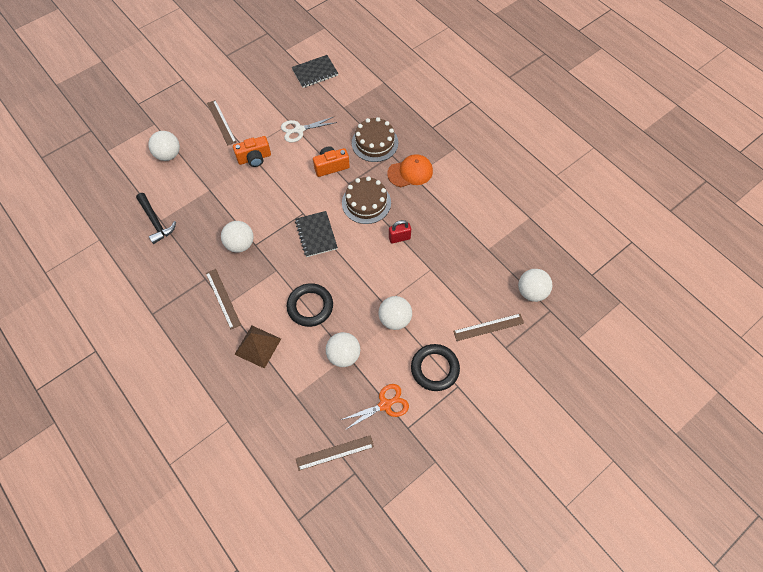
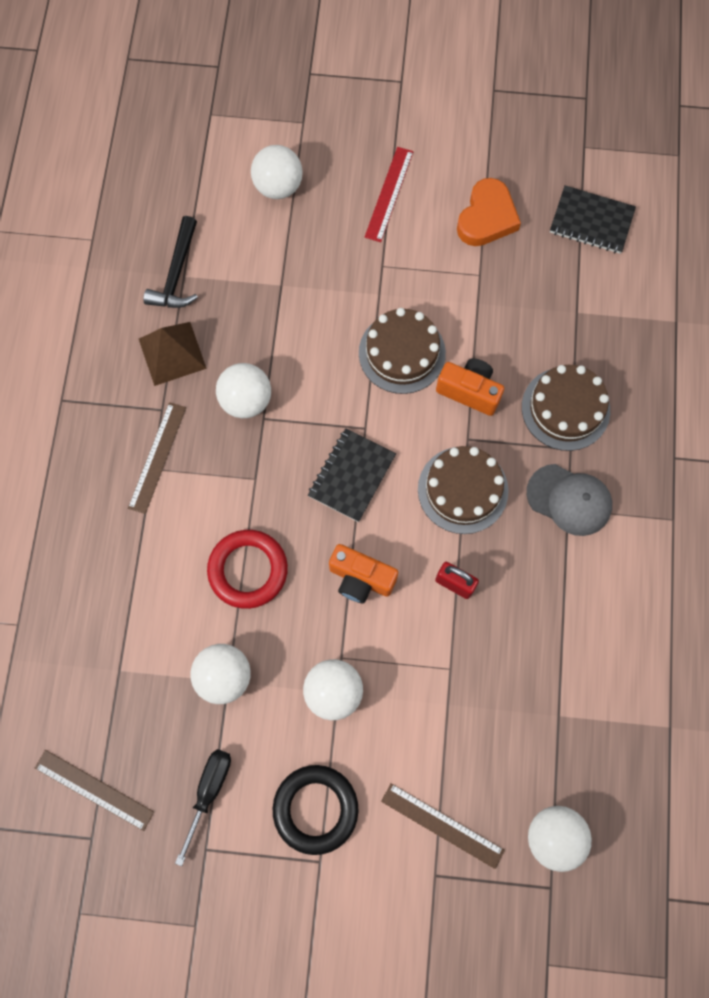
camera: 45 degrees right, 10 degrees up
brown ruler [207,100,237,145] -> red ruler [365,147,413,242]
orange camera [233,136,271,167] -> orange camera moved to [329,544,398,604]
brown pyramid [234,326,281,369] -> brown pyramid moved to [139,322,207,386]
white scissors [281,117,337,143] -> none
black ring [287,283,333,327] -> red ring [207,530,288,609]
orange scissors [341,384,409,430] -> black screwdriver [175,749,231,866]
orange cap [387,154,433,187] -> grey cap [527,464,612,536]
none -> brown cake [359,308,446,394]
none -> orange heart [457,178,521,246]

